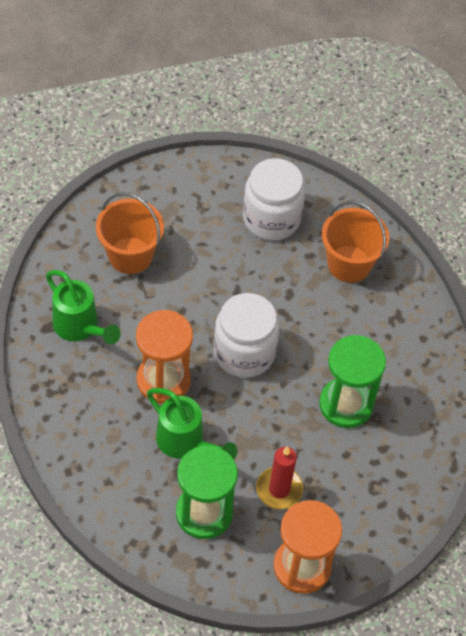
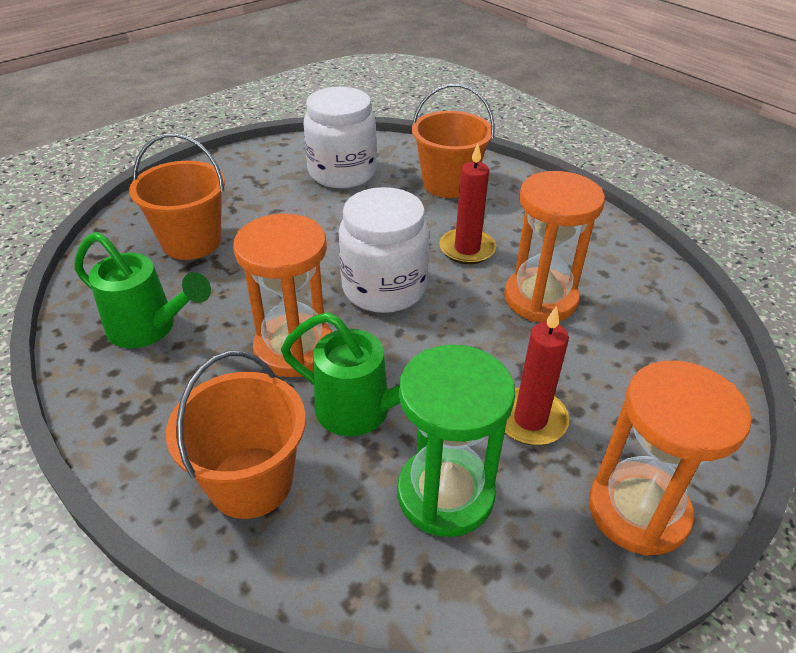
camera: 20 degrees left, 15 degrees down
green hourglass [319,335,386,428] -> orange hourglass [504,171,605,322]
none -> orange bucket [166,351,306,519]
none -> red candle [439,144,496,264]

